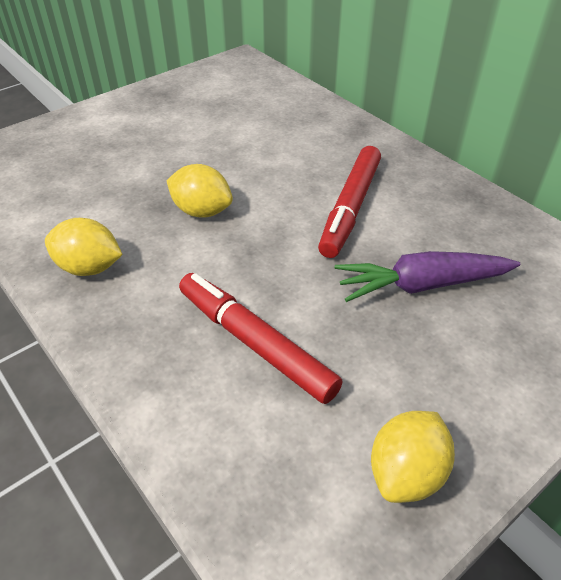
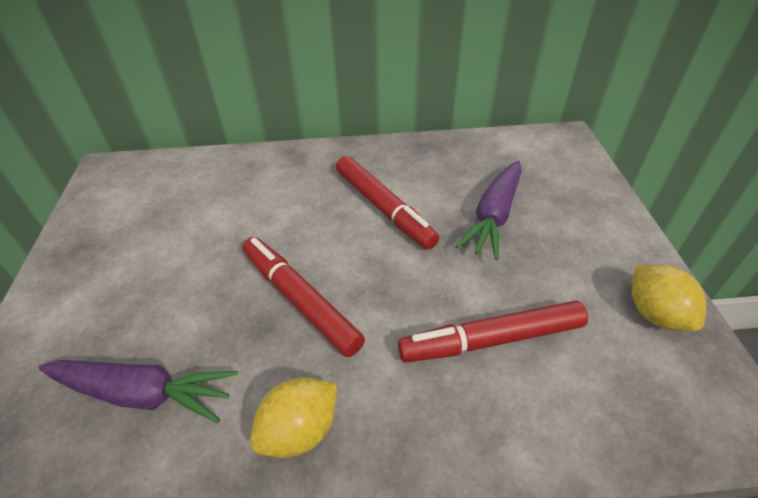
camera: 55 degrees left, 0 degrees up
yellow lemon [166,164,233,218] -> red marker [242,237,365,357]
none -> purple carrot [38,360,238,423]

